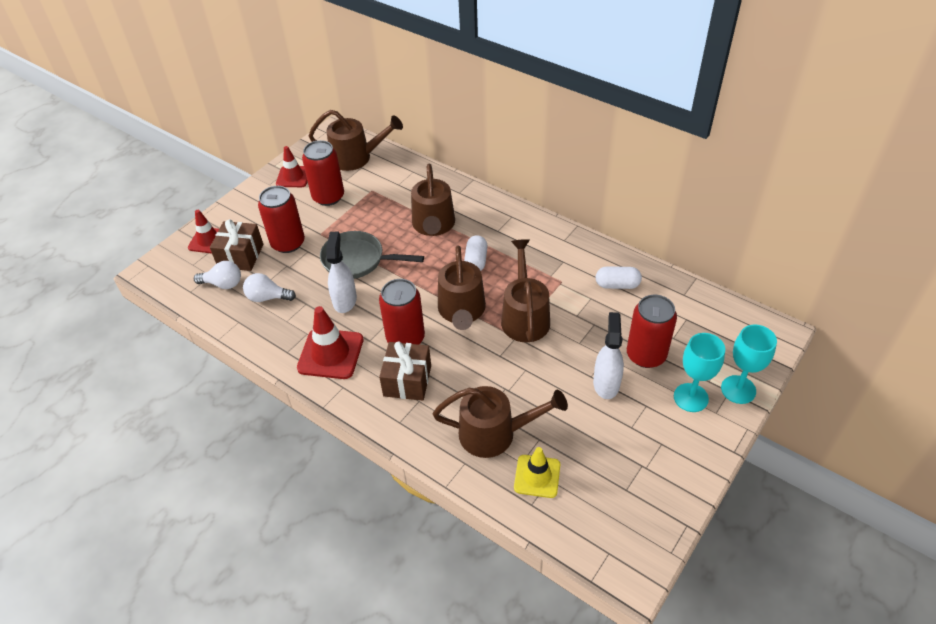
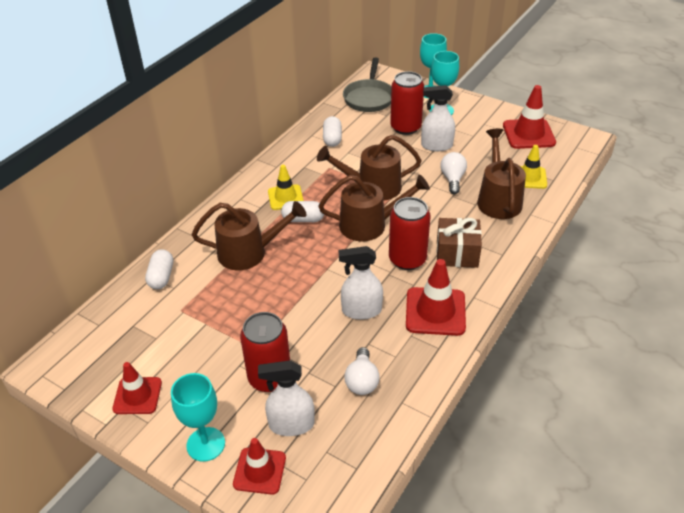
camera: 95 degrees left, 5 degrees down
white light bulb [194,261,241,289] -> white light bulb moved to [440,152,467,194]
brown gift [210,219,263,271] -> white spray bottle [258,360,315,436]
red can [302,140,344,206] -> none
brown watering can [309,110,403,171] -> none
grey pan [320,231,424,279] -> grey pan moved to [343,57,392,112]
none -> white capsule [145,249,173,289]
none -> turquoise goblet [171,373,225,462]
none -> yellow traffic cone [268,165,304,210]
none -> red traffic cone [503,85,556,149]

